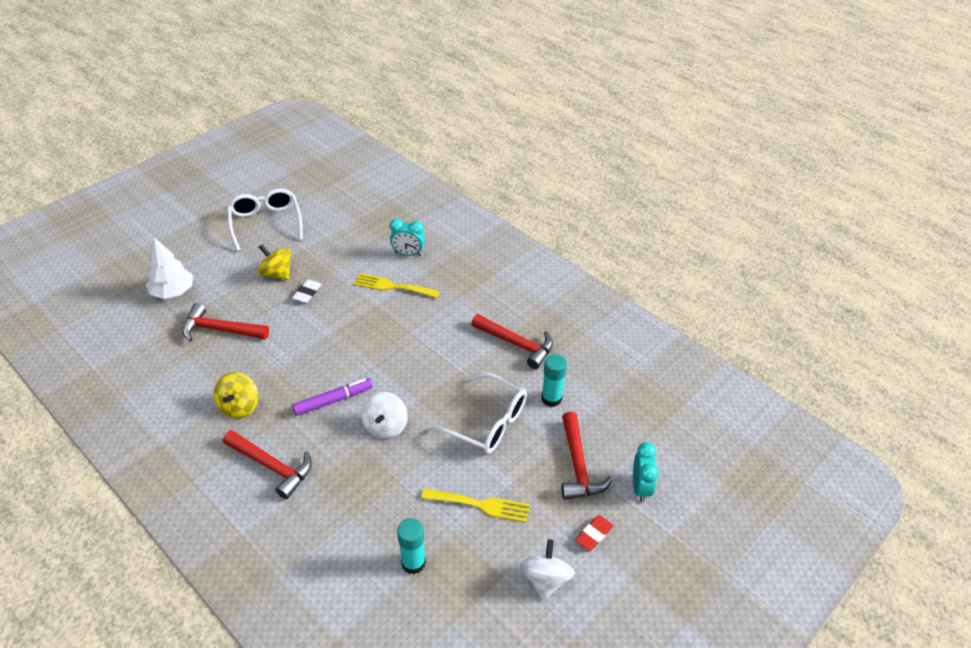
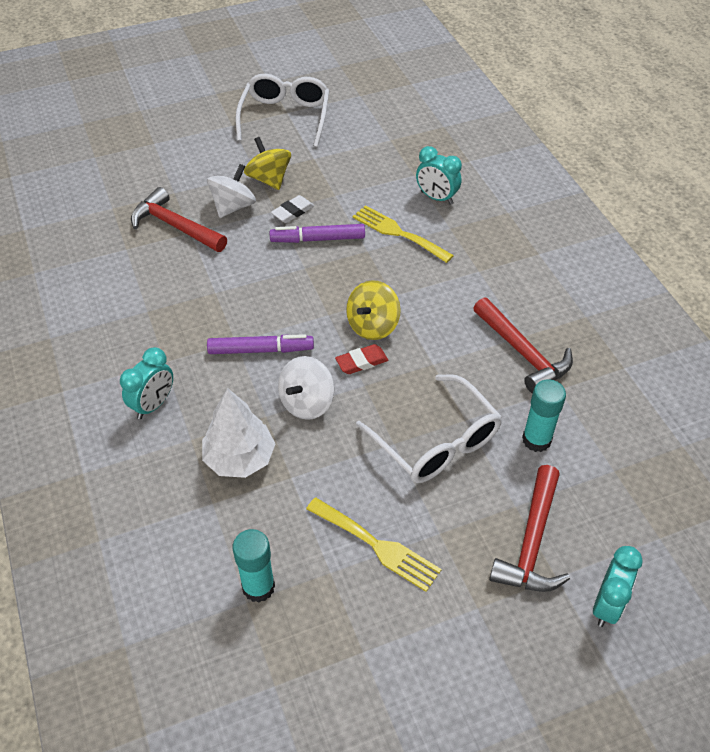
camera: 25 degrees right, 5 degrees up
white tree [146,237,193,299] -> white tree moved to [202,388,276,478]
yellow spinning top [214,372,258,419] -> yellow spinning top moved to [346,280,401,340]
red hammer [223,430,312,499] -> turquoise clock [120,347,173,419]
white spinning top [520,539,575,601] -> white spinning top moved to [207,164,256,218]
red eraser [575,515,614,551] -> red eraser moved to [335,344,388,374]
none -> purple marker [270,224,365,243]

